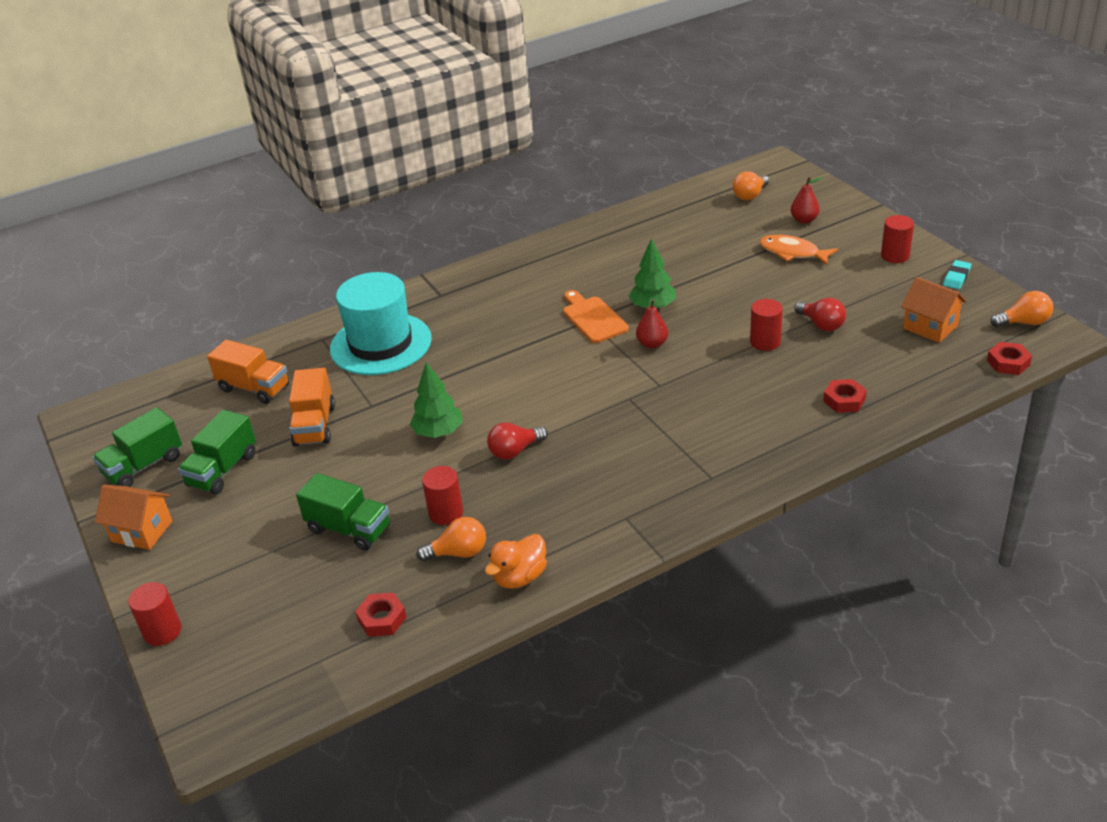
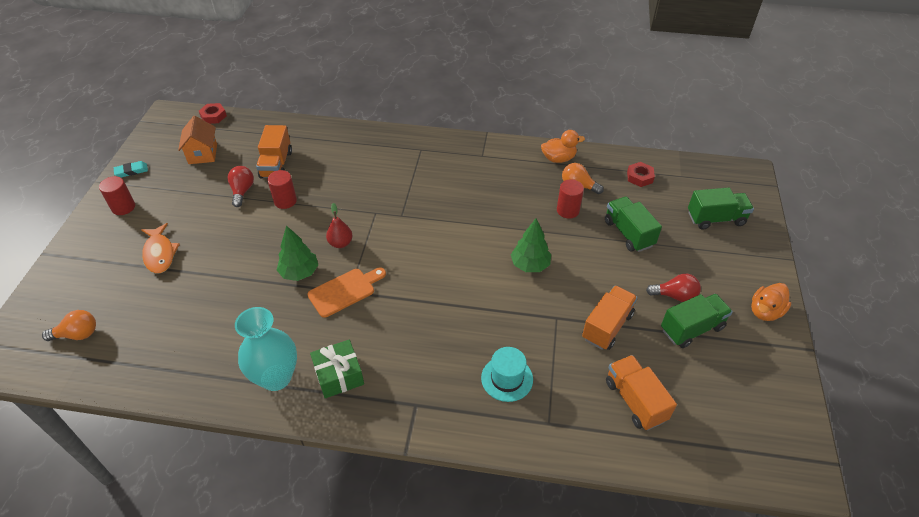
camera: 145 degrees left, 10 degrees up
green truck [92,407,182,487] -> green truck moved to [688,188,754,230]
orange house [95,485,172,550] -> orange duck [751,283,792,321]
red cylinder [128,582,181,646] -> none
turquoise hat [330,272,432,375] -> turquoise hat [481,347,533,402], size x0.53
red light bulb [487,422,548,460] -> red light bulb moved to [646,273,701,302]
orange cutting board [563,290,629,343] -> orange cutting board turned 135 degrees counterclockwise [307,267,386,318]
red pear [791,177,822,224] -> none
red nut [823,379,867,413] -> none
orange light bulb [990,291,1053,327] -> none
none -> turquoise vase [235,307,297,391]
none -> orange truck [256,125,292,178]
none -> green gift [310,340,364,398]

